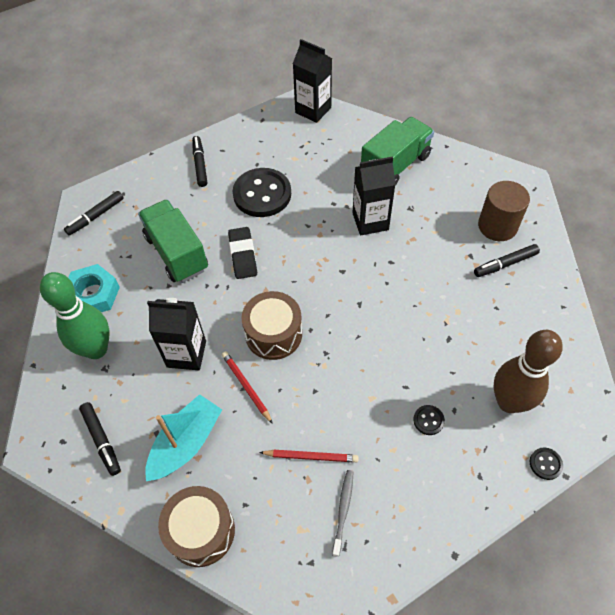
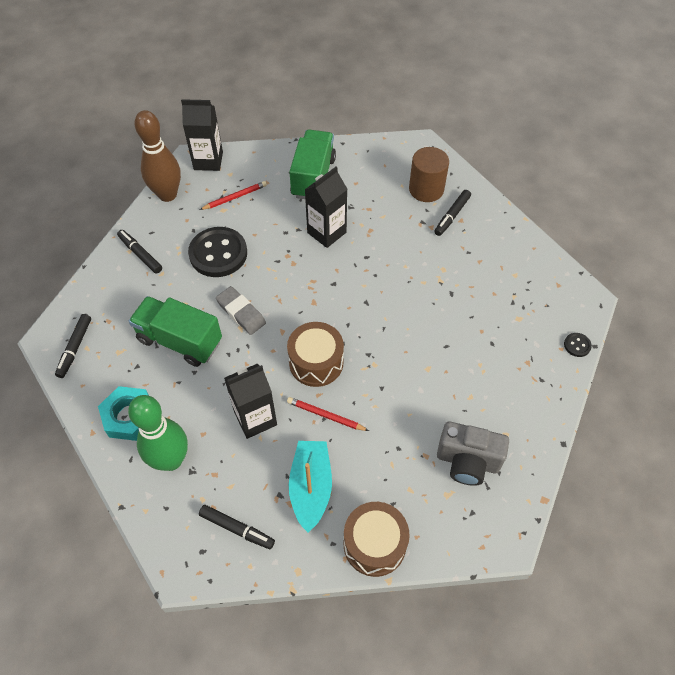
camera: 35 degrees left, 0 degrees up
black eraser [228,227,257,279] -> grey eraser [216,286,266,335]
red pencil [259,450,359,462] -> red pencil moved to [200,181,267,210]
grey toothbrush [332,470,354,557] -> grey camera [437,421,509,486]
black button [413,405,445,435] -> none
brown bowling pin [493,330,563,413] -> brown bowling pin moved to [135,110,181,202]

